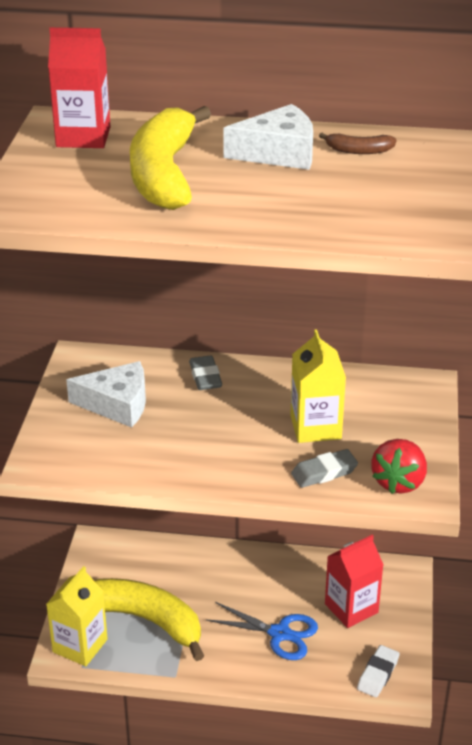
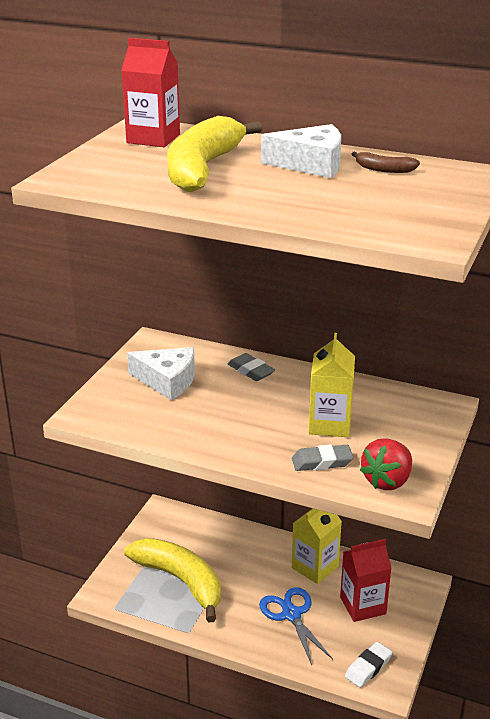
camera: 15 degrees right, 5 degrees down
yellow carton [46,566,108,666] -> yellow carton moved to [292,508,342,584]
grey eraser [189,355,222,390] -> grey eraser turned 45 degrees counterclockwise [228,353,275,381]
blue scissors [206,602,318,660] -> blue scissors turned 150 degrees counterclockwise [259,587,333,665]

